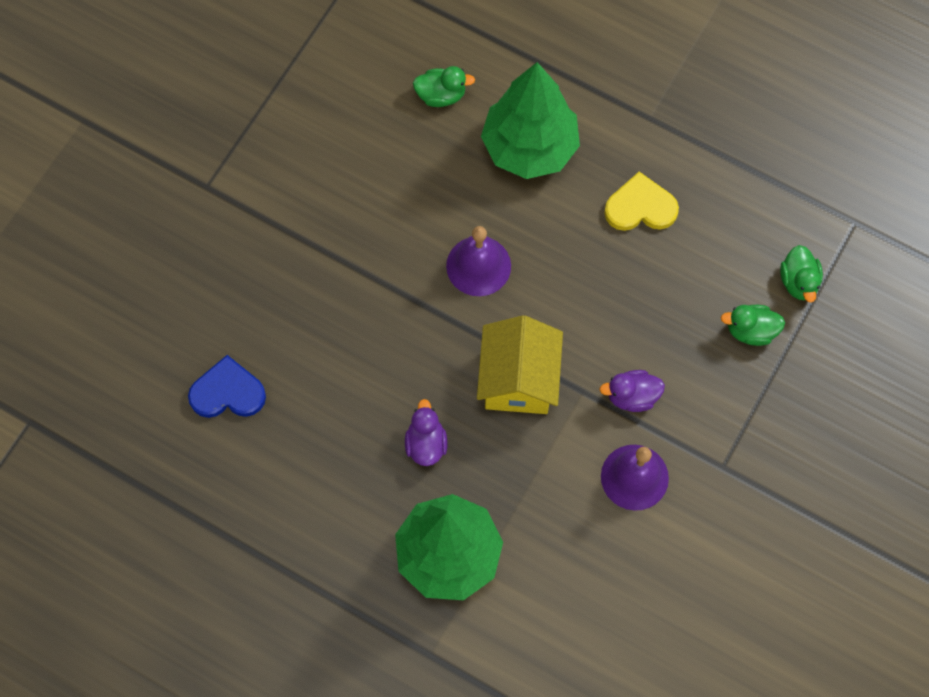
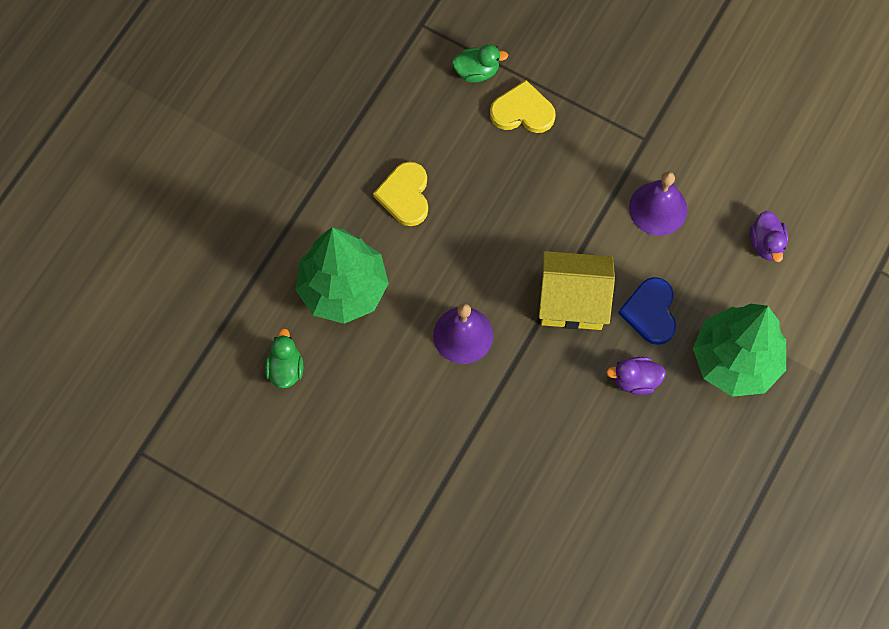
camera: 90 degrees left, 0 degrees up
blue heart [188,355,266,418] -> blue heart moved to [618,277,676,345]
purple duck [599,370,665,412] -> purple duck moved to [750,211,788,262]
green duck [721,305,785,346] -> yellow heart [490,80,556,133]

